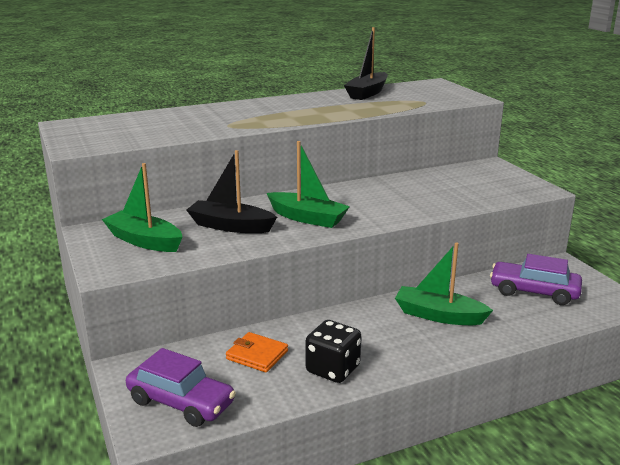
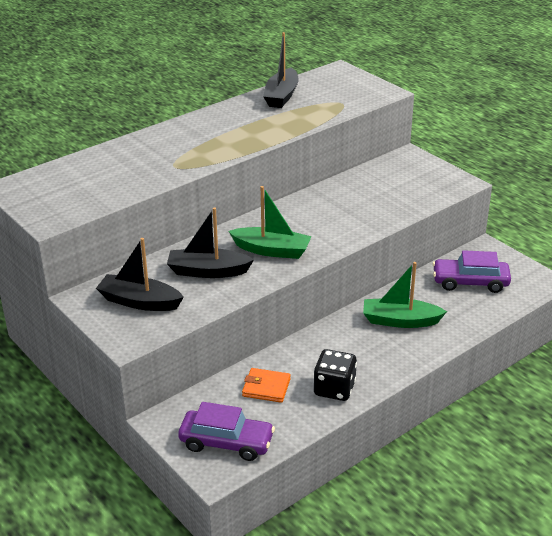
camera: 15 degrees left, 10 degrees up
green boat [102,163,182,252] -> black boat [96,238,184,311]

